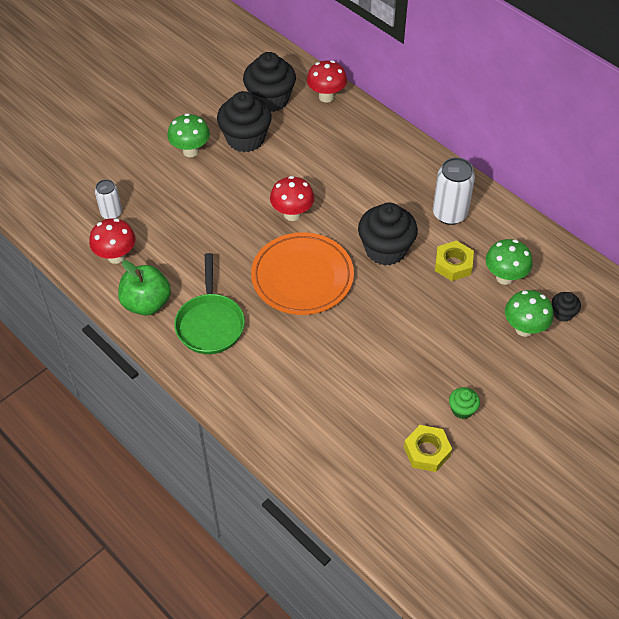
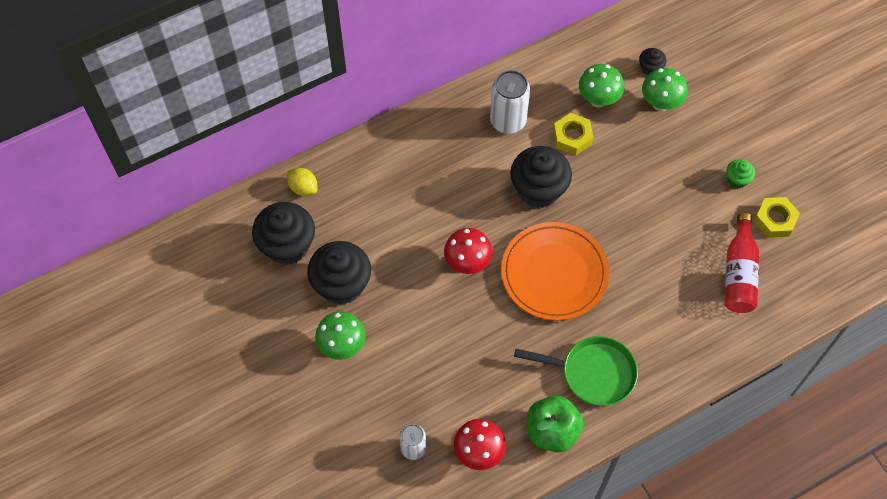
camera: 75 degrees left, 10 degrees up
red mushroom [307,60,347,103] -> yellow lemon [287,168,318,196]
none -> red bottle [725,213,759,313]

